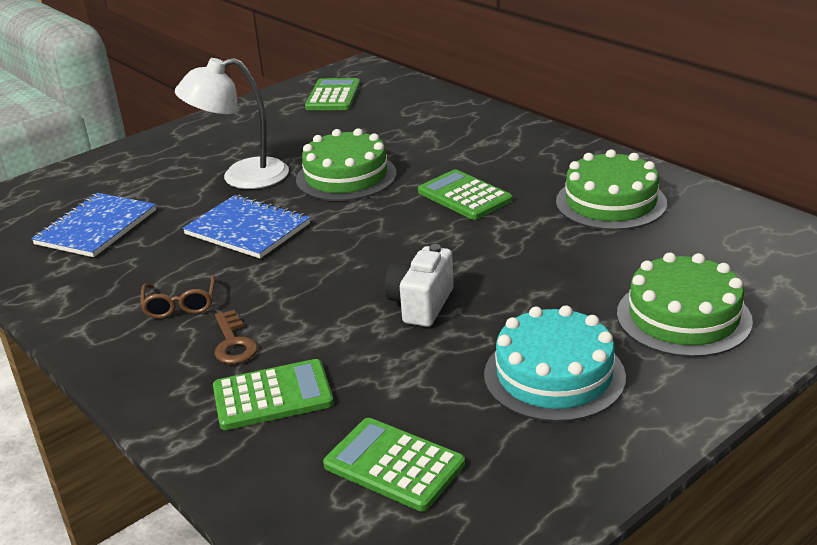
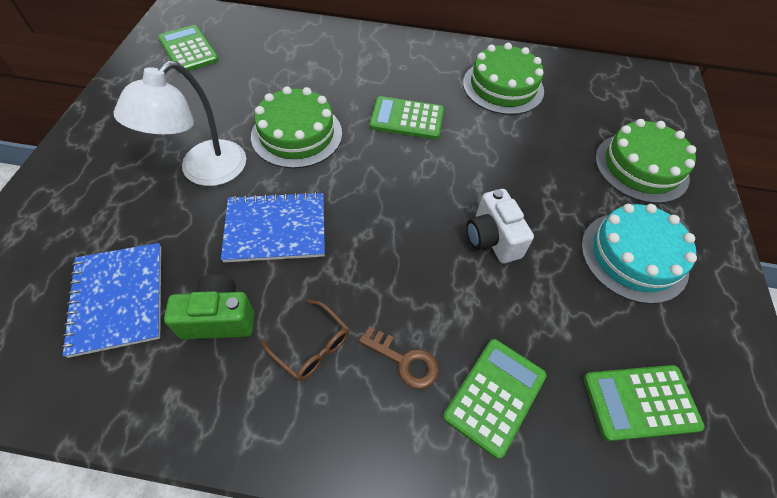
camera: 45 degrees left, 25 degrees up
none -> green camera [164,275,254,340]

